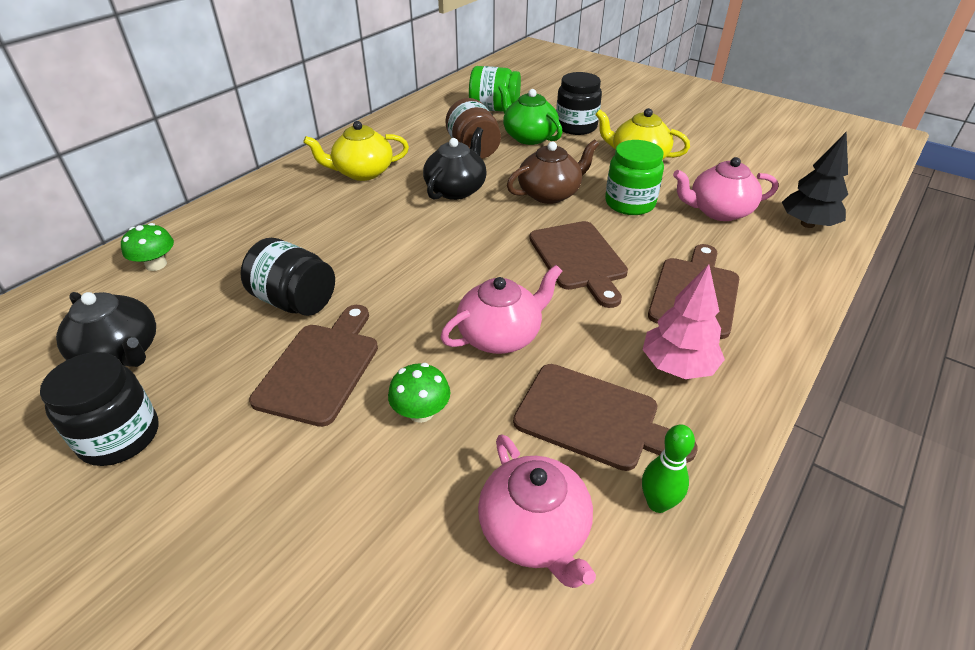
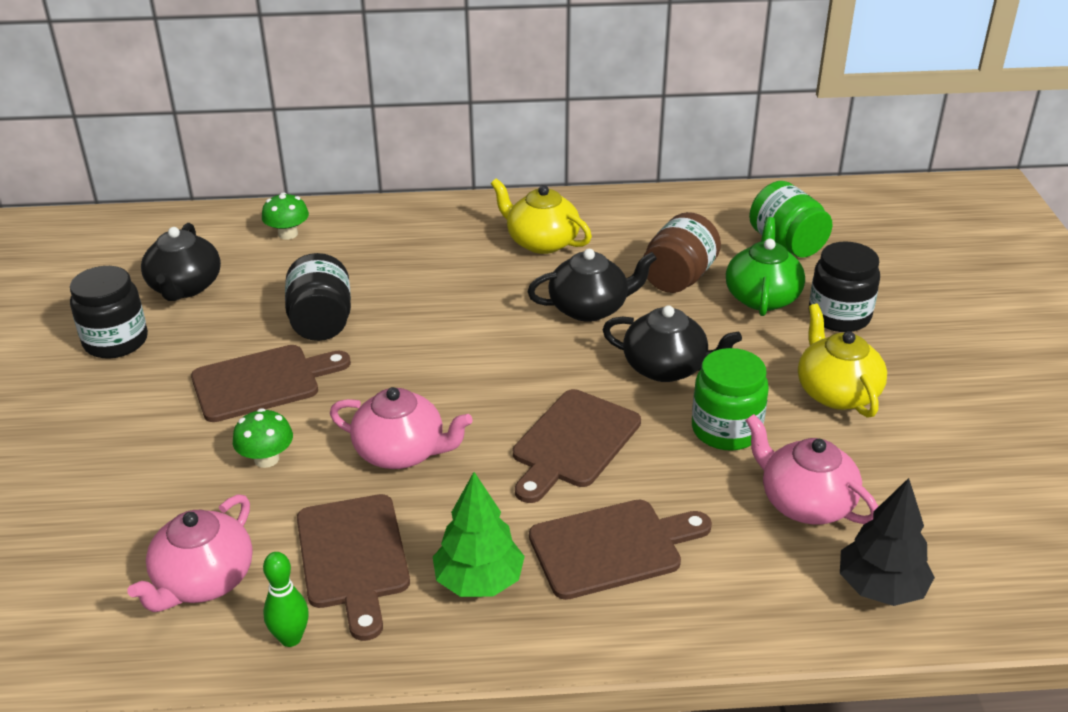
camera: 50 degrees right, 5 degrees down
brown teapot [507,140,599,204] -> black teapot [602,305,742,382]
pink tree [642,264,725,379] -> green tree [433,472,525,597]

